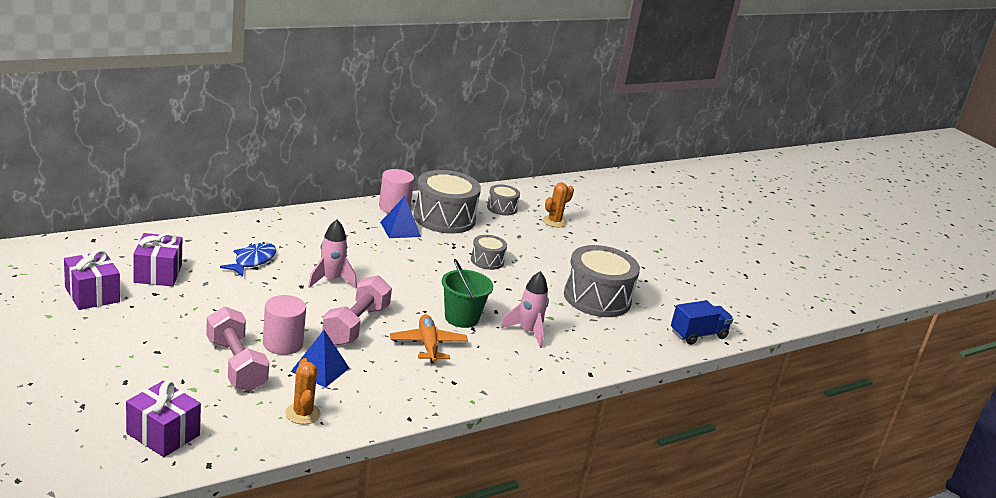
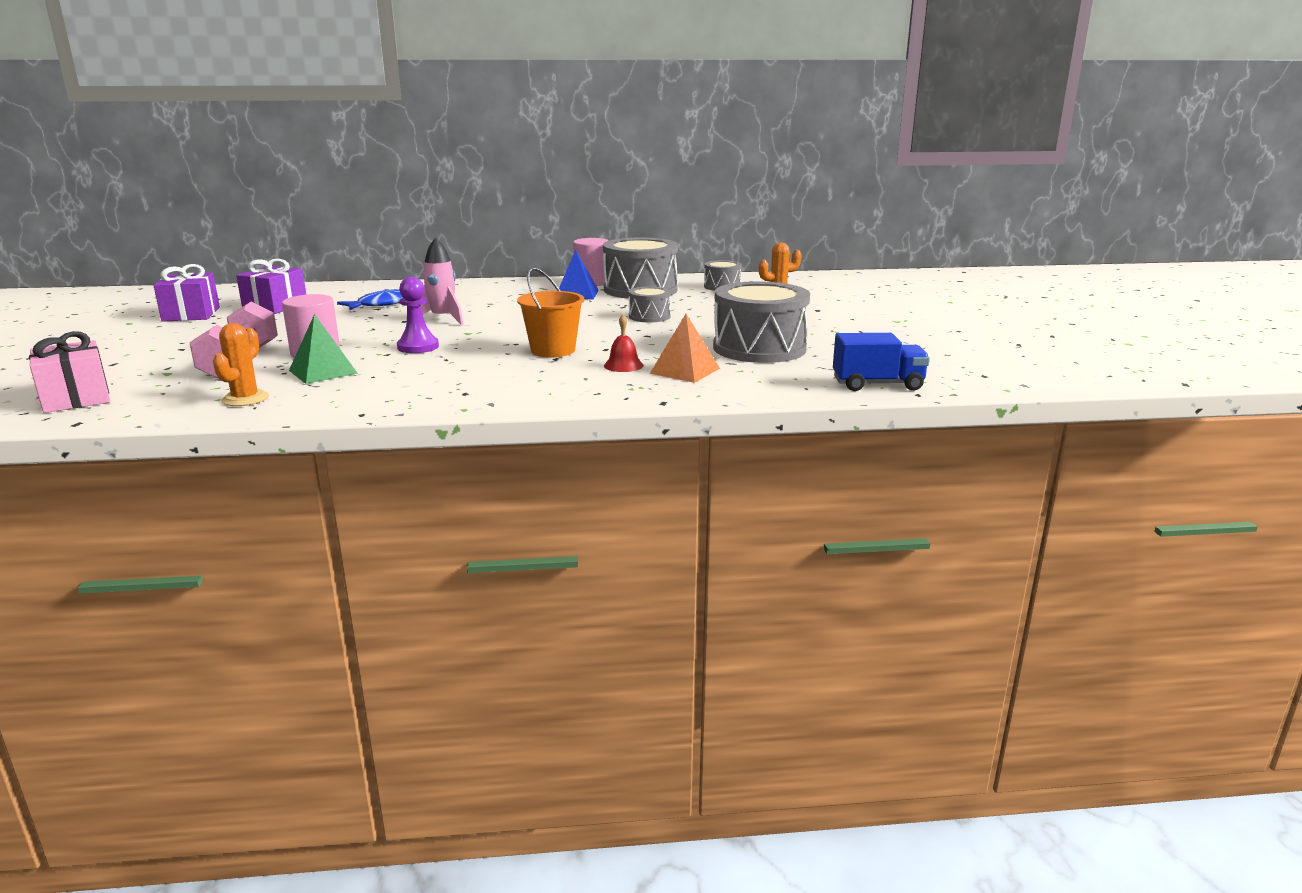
camera: 30 degrees right, 5 degrees down
purple gift [126,381,201,457] -> pink gift [29,331,110,413]
blue pyramid [291,330,349,388] -> green pyramid [289,314,358,384]
pink dumbbell [322,275,392,345] -> purple pawn [397,277,439,353]
orange plane [390,314,468,364] -> none
green bucket [442,259,493,328] -> orange bucket [517,267,584,357]
pink rocket [501,271,549,348] -> red bell [604,314,644,372]
none -> orange pyramid [650,314,720,383]

